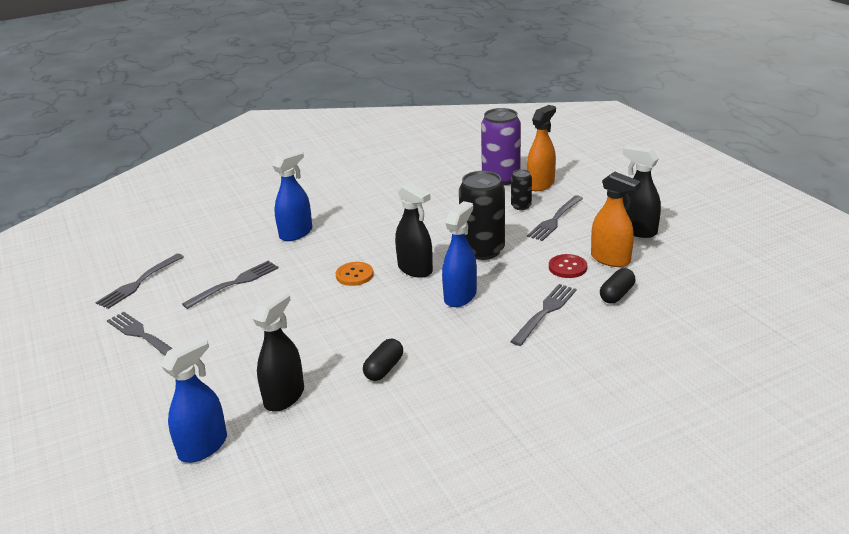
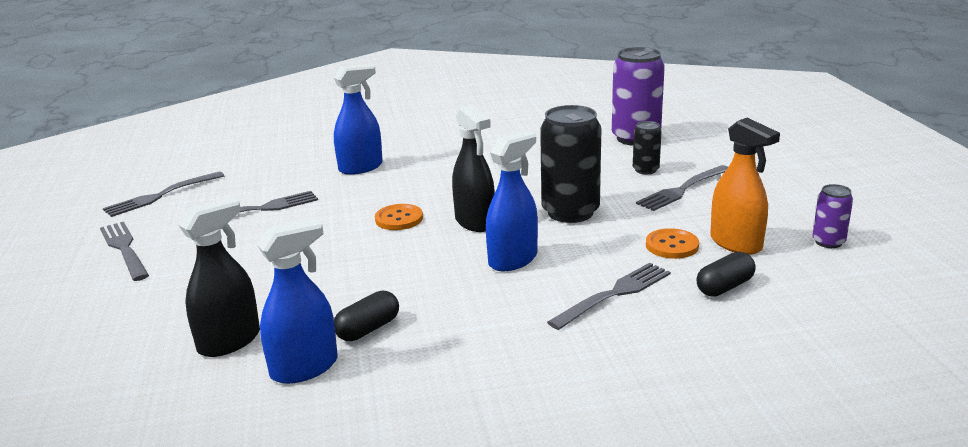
camera: 15 degrees right, 5 degrees down
blue spray bottle [161,336,227,463] -> blue spray bottle moved to [257,218,338,384]
orange spray bottle [527,105,556,191] -> none
red button [549,254,587,278] -> orange button [646,228,699,259]
black spray bottle [623,146,661,238] -> none
none -> purple can [812,184,853,248]

